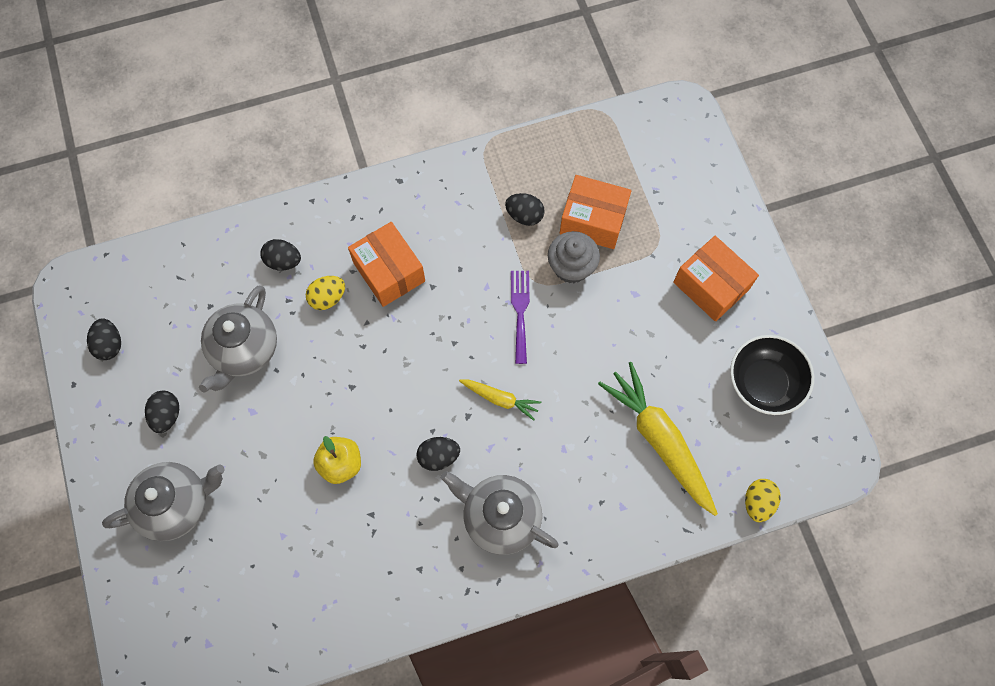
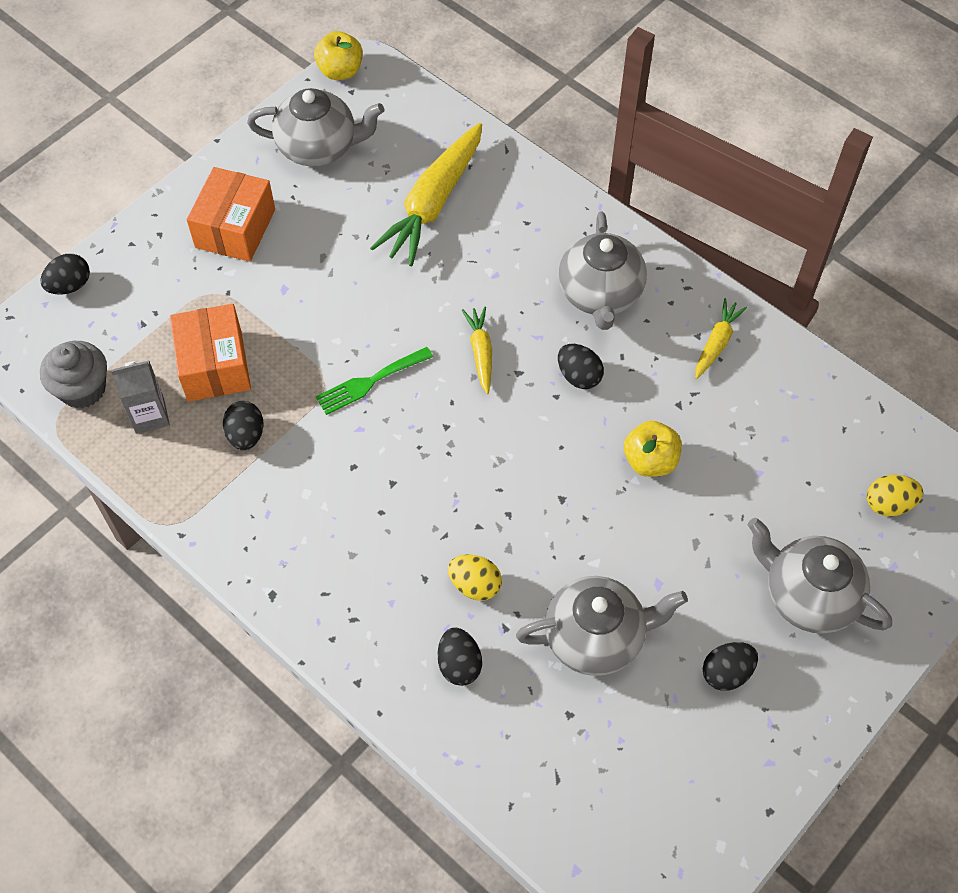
camera: 120 degrees left, 10 degrees down
black egg [87,318,121,360] -> black egg moved to [41,254,90,295]
orange box [348,222,425,307] -> none
purple fork [511,271,530,364] -> green fork [315,347,433,415]
grey cupcake [548,231,600,284] -> grey cupcake moved to [40,341,107,408]
black bowl [730,335,814,415] -> grey teapot [247,88,384,166]
yellow egg [745,479,781,522] -> yellow egg moved to [867,475,923,517]
none -> grey carton [111,361,170,434]
none -> yellow apple [314,31,363,80]
none -> yellow carrot [695,298,747,379]

